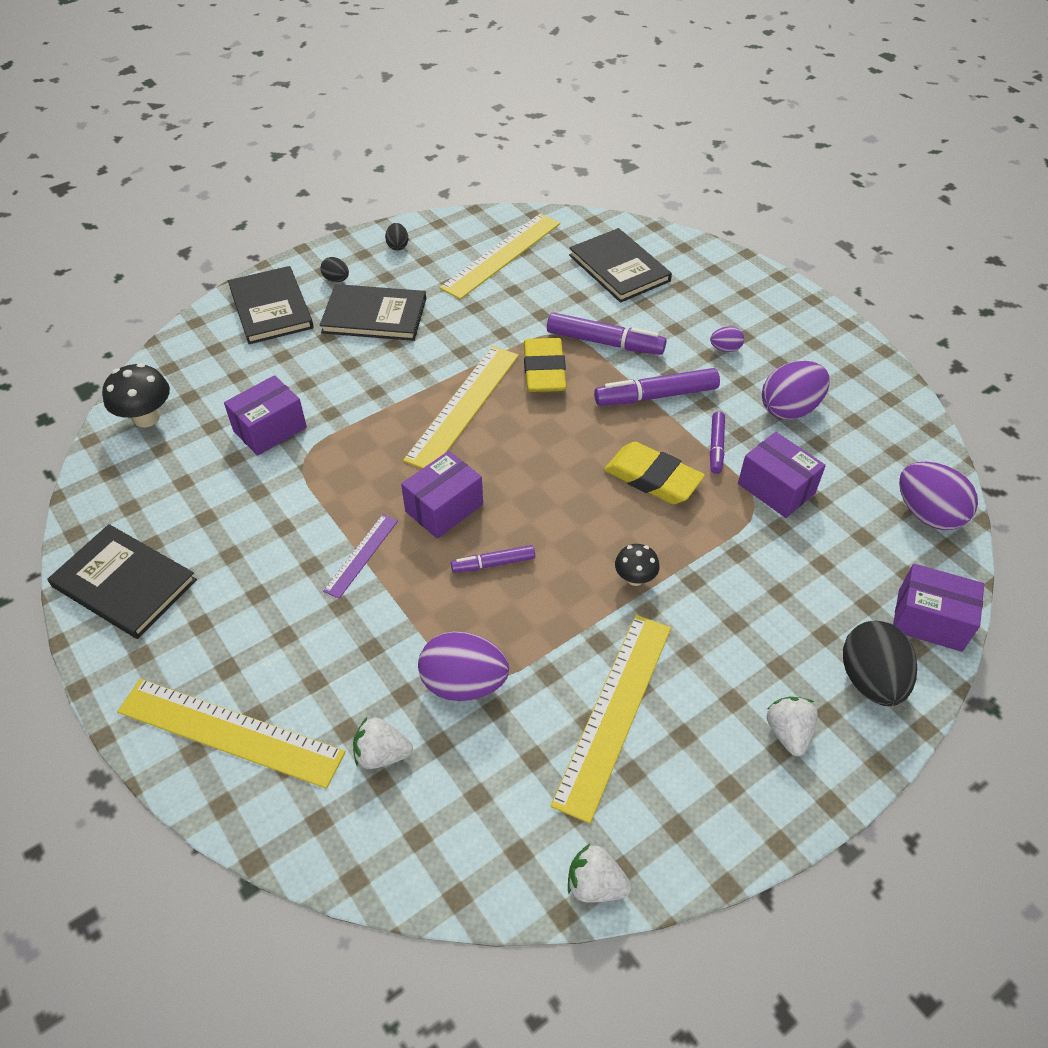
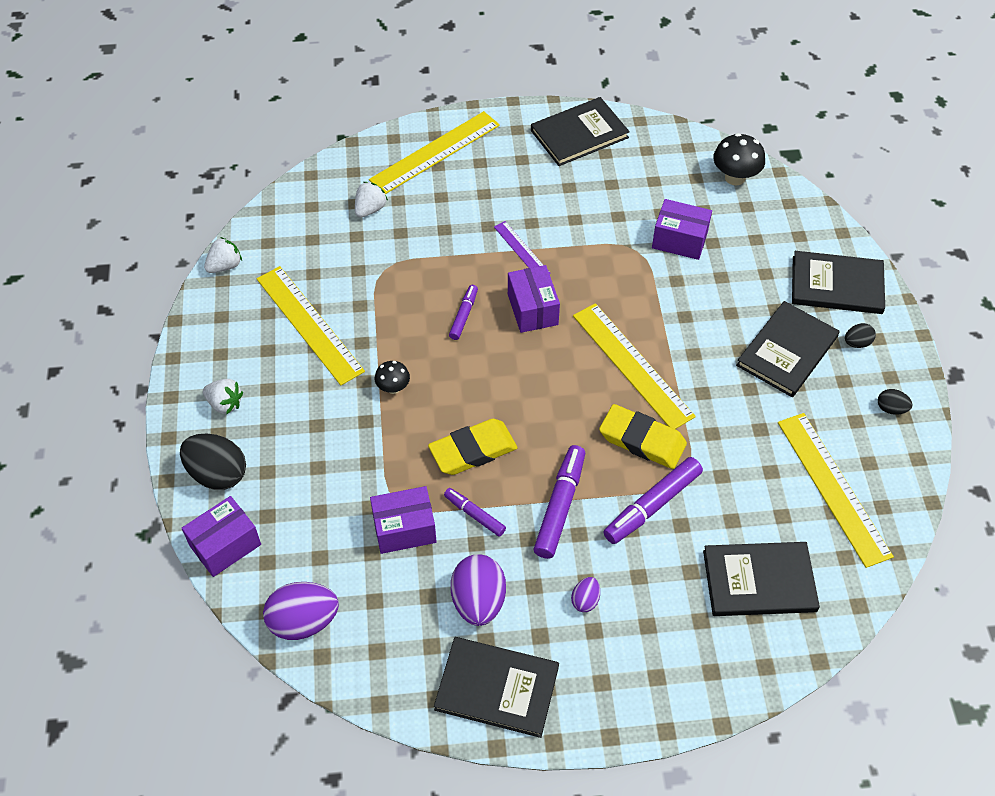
camera: 120 degrees right, 5 degrees up
purple box [224,375,307,456] -> purple box turned 60 degrees counterclockwise [652,199,712,260]
purple egg [418,632,509,701] -> none
none -> black book [434,637,559,738]

